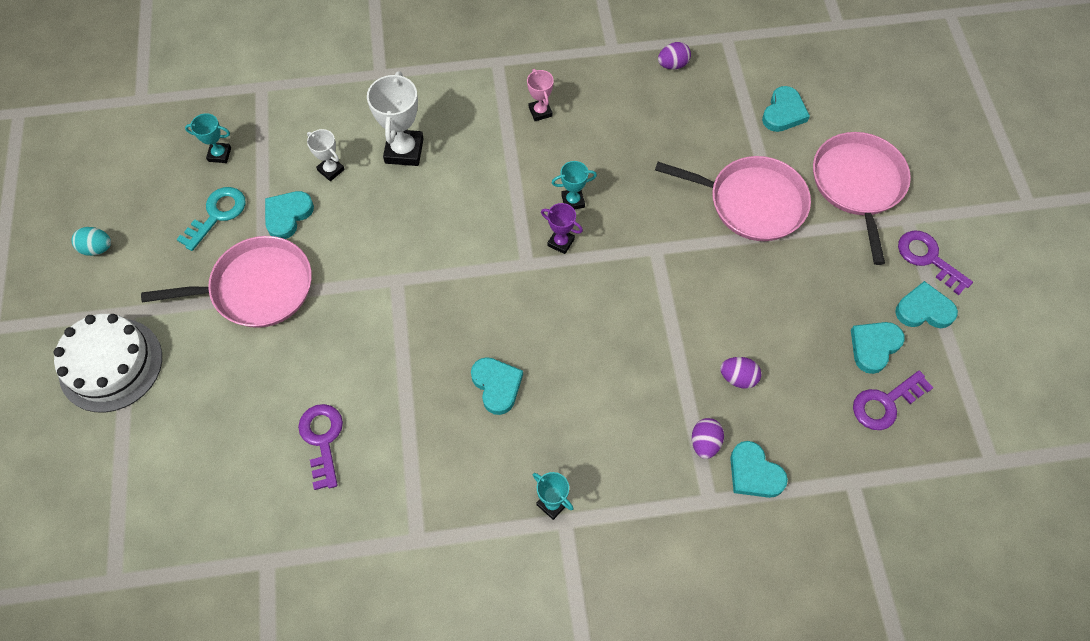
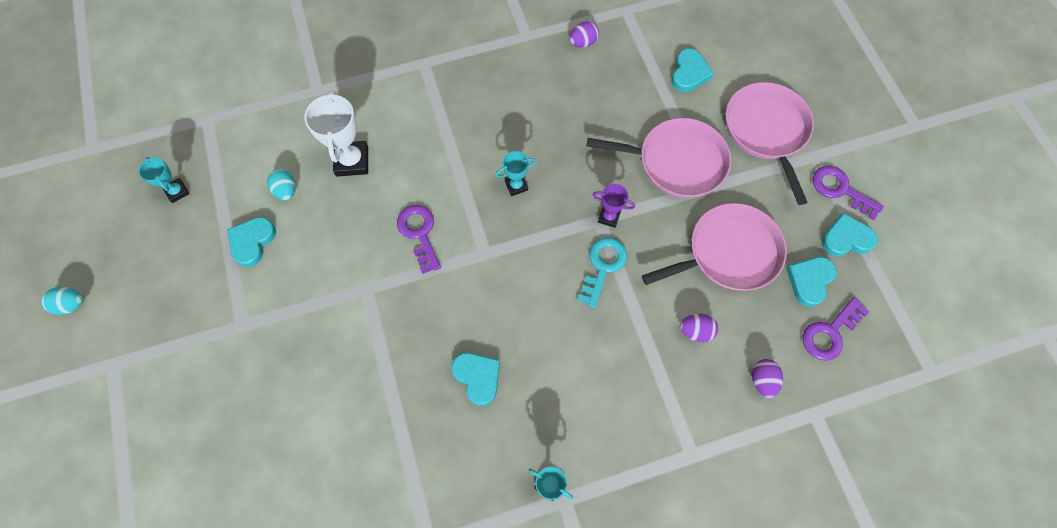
camera: 10 degrees left, 5 degrees up
white cake [54,314,162,412] -> none
pink pan [141,236,312,328] -> pink pan moved to [642,203,787,291]
turquoise key [176,187,246,251] -> turquoise key moved to [577,237,627,308]
turquoise trophy [185,113,231,163] -> turquoise trophy turned 60 degrees clockwise [139,157,189,203]
purple key [298,404,343,490] -> purple key moved to [397,205,441,274]
white trophy [307,129,345,181] -> turquoise egg [267,169,296,201]
pink trophy [527,69,554,121] -> none
purple trophy [541,203,583,254] -> purple trophy moved to [592,184,635,228]
purple egg [692,418,724,459] -> purple egg moved to [752,359,783,398]
turquoise heart [730,441,788,498] -> none

